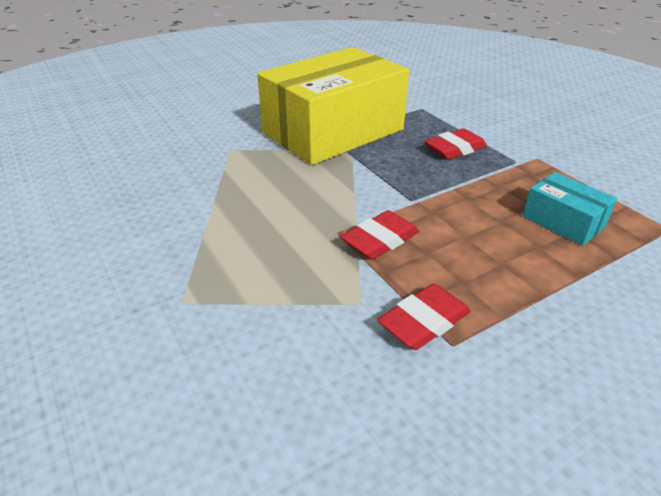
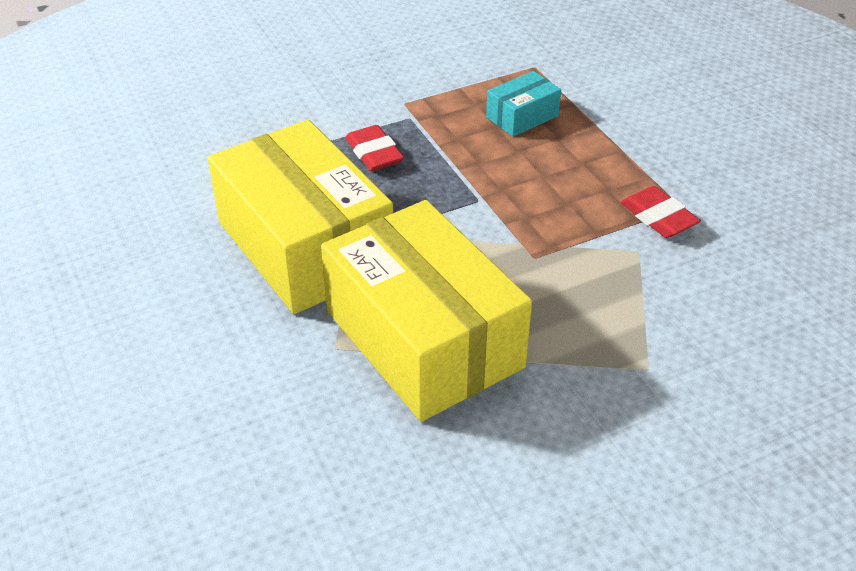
camera: 85 degrees left, 5 degrees up
red eraser [340,210,419,260] -> none
none -> yellow box [321,200,532,422]

